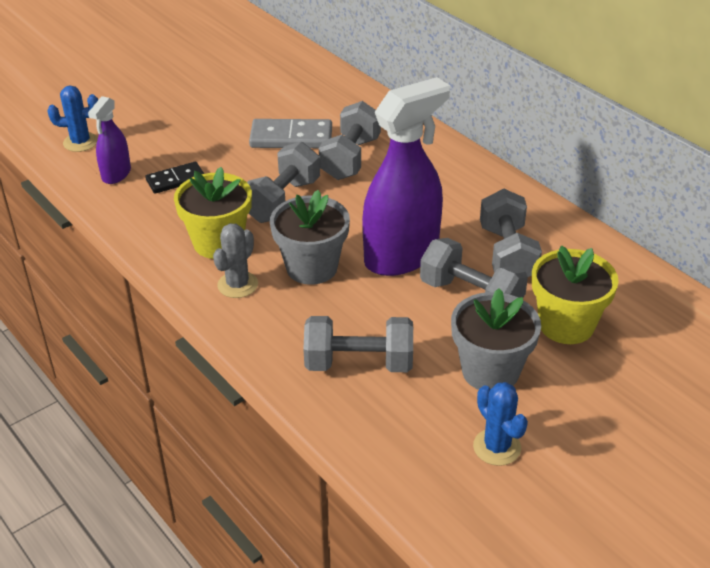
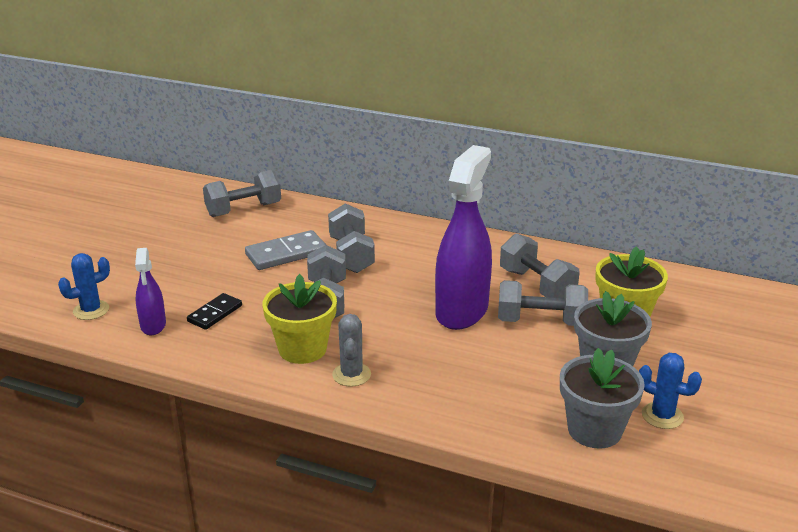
camera: 30 degrees left, 10 degrees down
grey flower pot [270,190,350,285] -> grey flower pot moved to [560,348,645,449]
grey dumbbell [303,316,413,372] -> grey dumbbell moved to [203,170,281,217]

